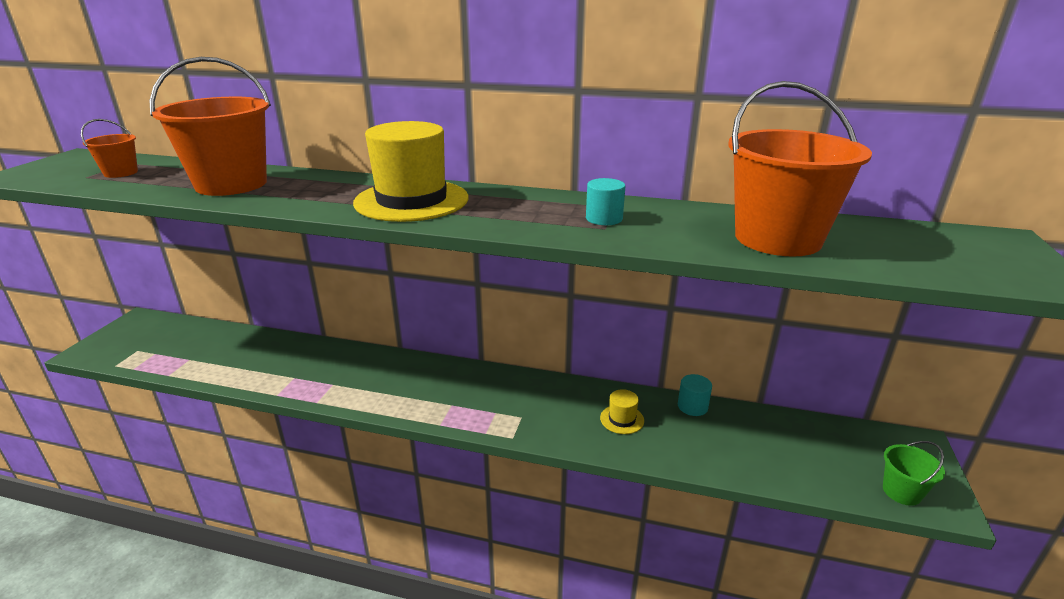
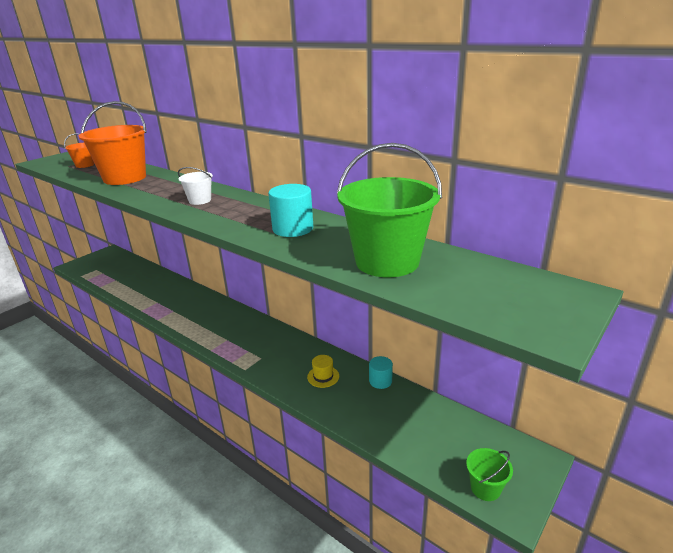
camera: 25 degrees right, 0 degrees up
yellow hat [353,121,469,222] -> white bucket [178,167,213,205]
turquoise cylinder [586,178,625,225] -> turquoise cylinder [268,184,313,237], size x1.57
orange bucket [728,81,872,257] -> green bucket [337,143,442,277]

